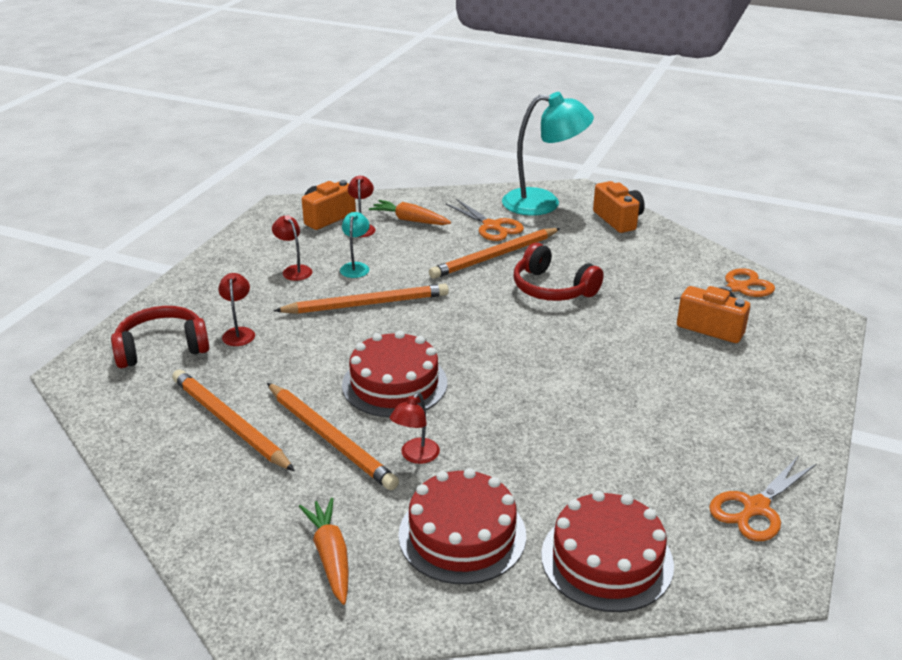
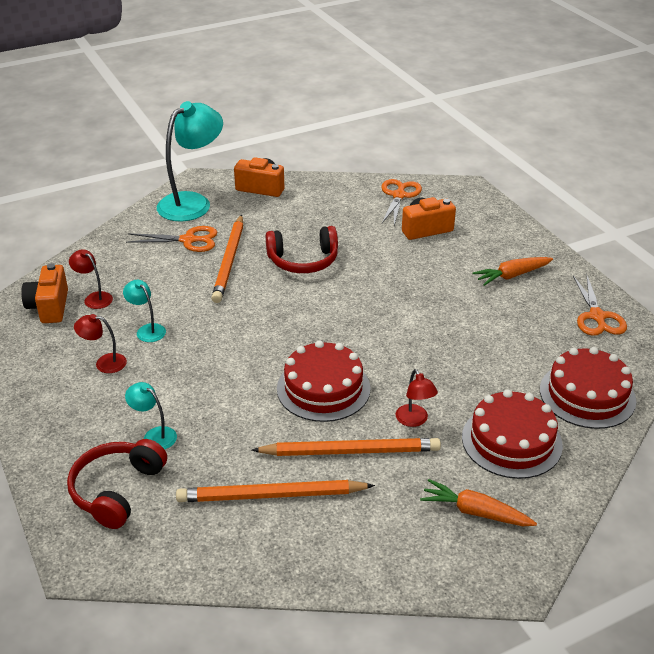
camera: 50 degrees left, 5 degrees up
red lamp [218,273,255,346] -> turquoise lamp [125,382,177,449]
orange pencil [274,284,449,314] -> none
orange carrot [369,200,451,225] -> orange carrot moved to [473,257,553,286]

